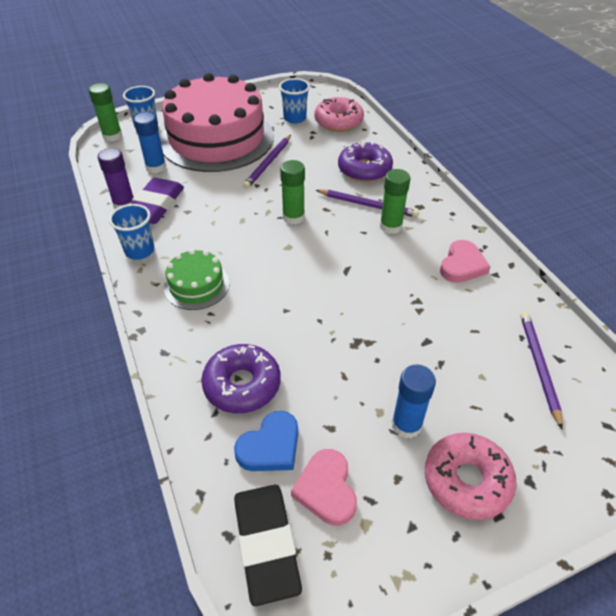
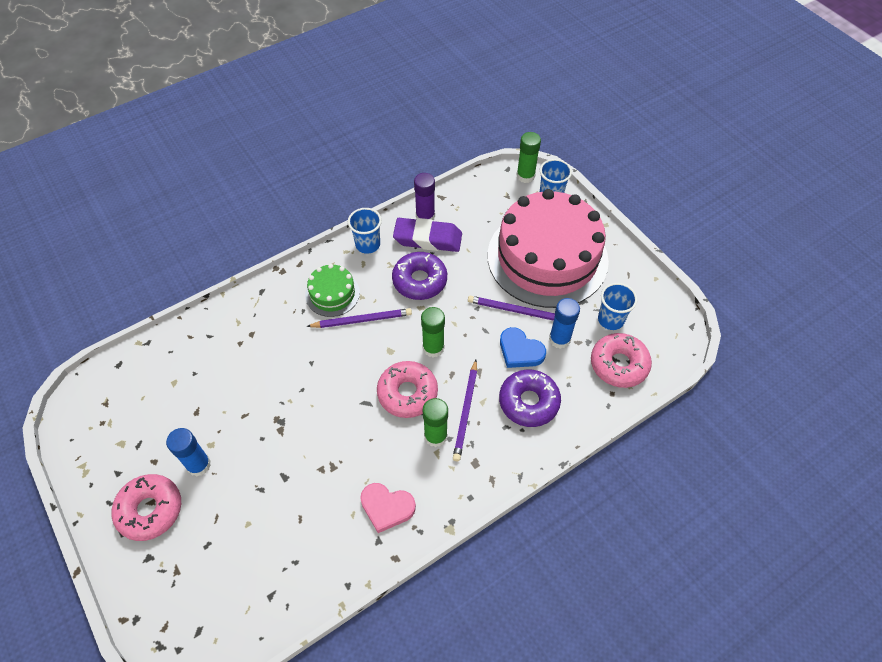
camera: 80 degrees right, 10 degrees up
blue glue stick [134,112,166,173] -> blue glue stick moved to [549,298,580,349]
purple donut [201,344,281,413] -> purple donut moved to [392,252,447,300]
blue heart [234,411,298,471] -> blue heart moved to [500,327,546,368]
black eraser [234,485,302,606] -> none
pink heart [291,449,357,526] -> none
purple pencil [521,312,563,429] -> purple pencil moved to [306,308,412,328]
none -> pink donut [377,361,438,418]

